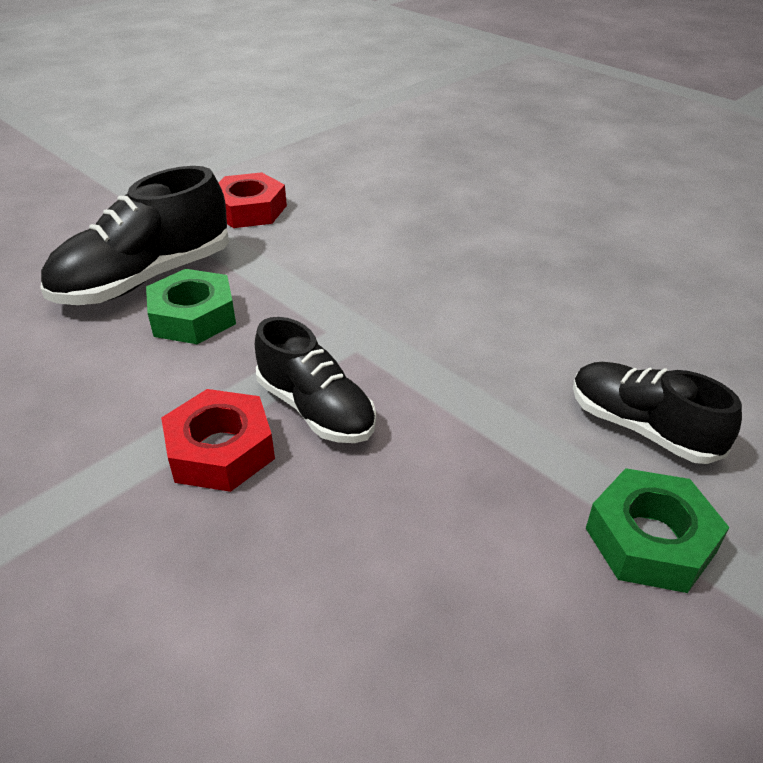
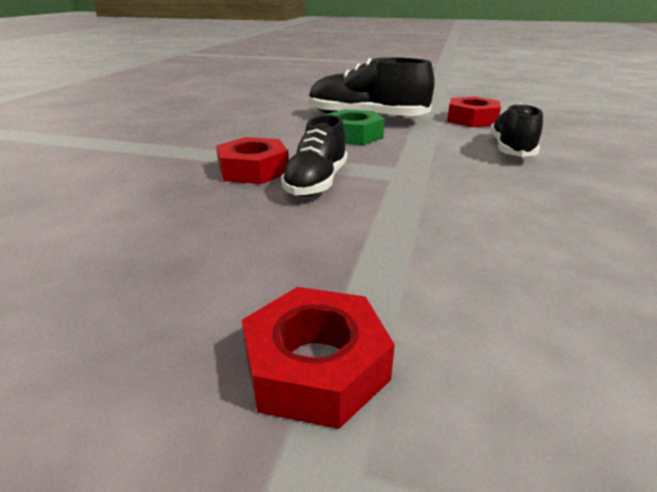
camera: 60 degrees right, 10 degrees down
black shoe [573,362,742,464] -> black shoe moved to [490,103,543,157]
green nut [586,468,729,593] -> red nut [242,287,395,429]

